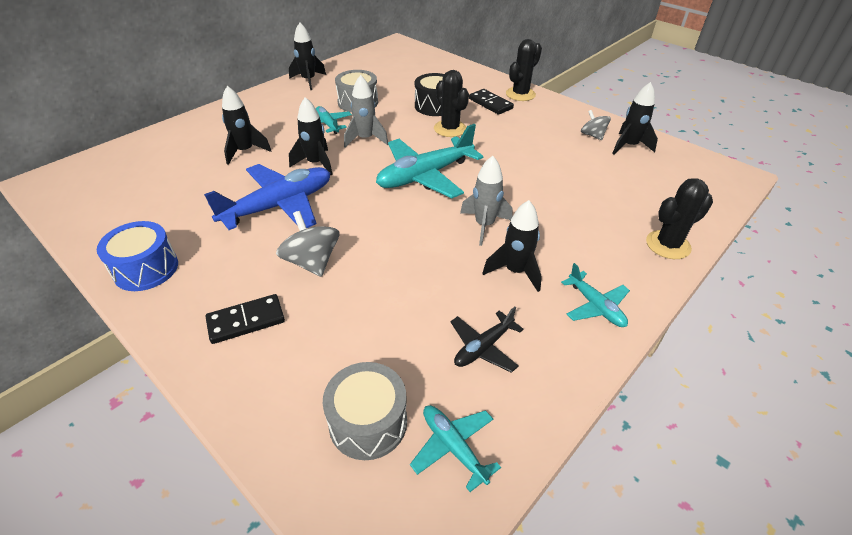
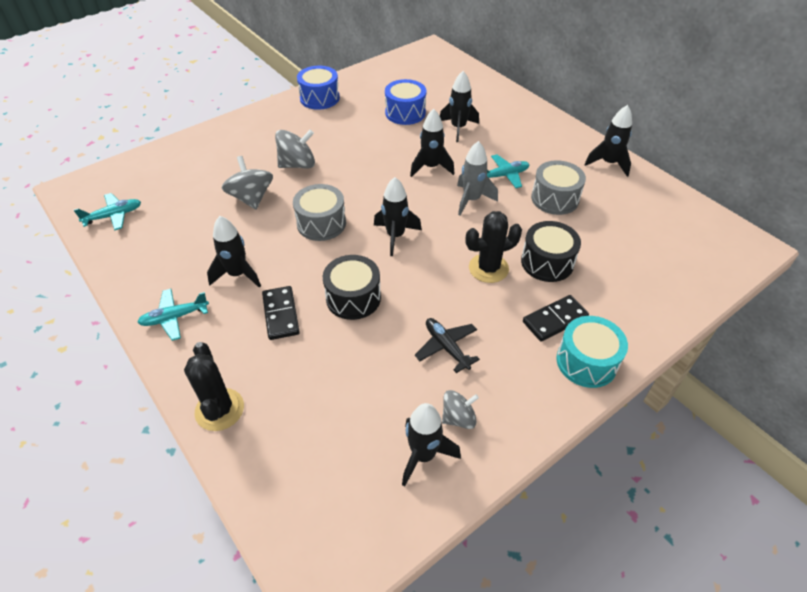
camera: 100 degrees right, 5 degrees up
blue plane [204,164,330,230] -> none
black domino [205,294,285,344] -> black domino moved to [262,286,300,340]
grey drum [323,362,407,460] -> grey drum moved to [293,184,346,241]
turquoise plane [376,124,483,198] -> black rocket [374,177,422,256]
black plane [450,307,524,373] -> black plane moved to [415,318,480,373]
grey rocket [460,156,513,246] -> none
black cactus [506,39,542,101] -> turquoise drum [556,316,628,388]
none -> grey spinning top [221,156,273,210]
none -> black drum [323,255,381,320]
none -> blue drum [385,79,426,125]

